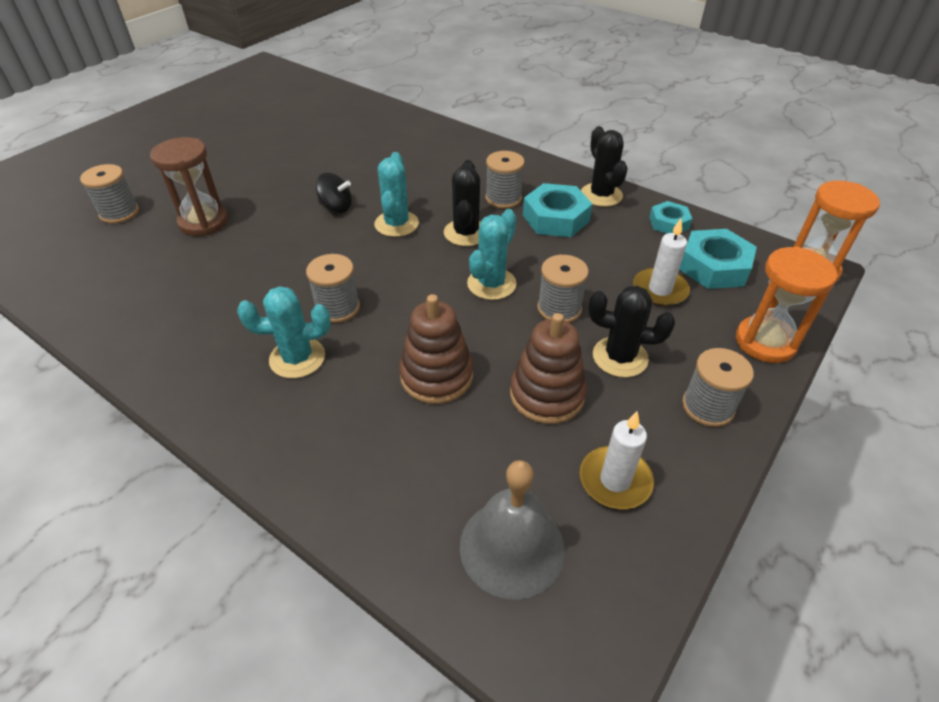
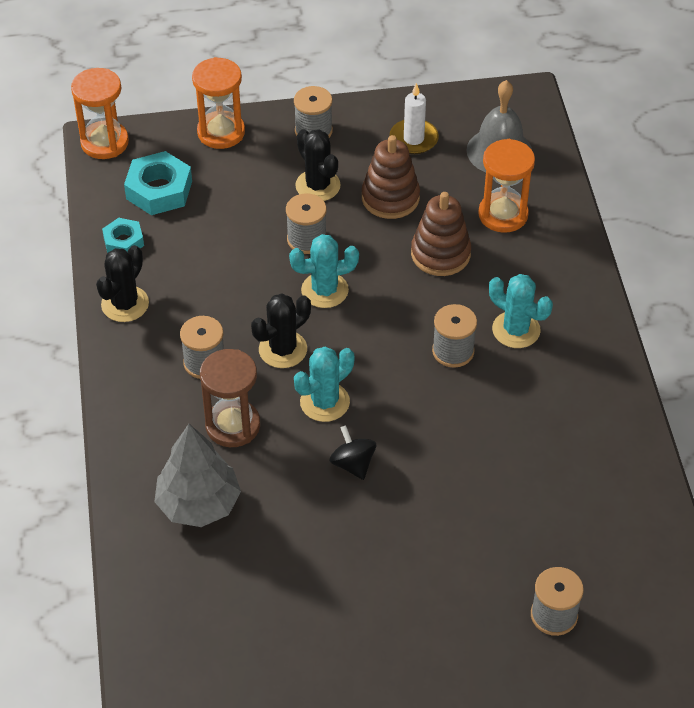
camera: 135 degrees left, 5 degrees up
brown hourglass [150,137,228,236] -> brown hourglass moved to [200,349,260,447]
turquoise nut [523,183,593,237] -> none
white candle [633,219,690,306] -> none
none -> grey tree [154,424,241,527]
none -> orange hourglass [478,139,535,233]

